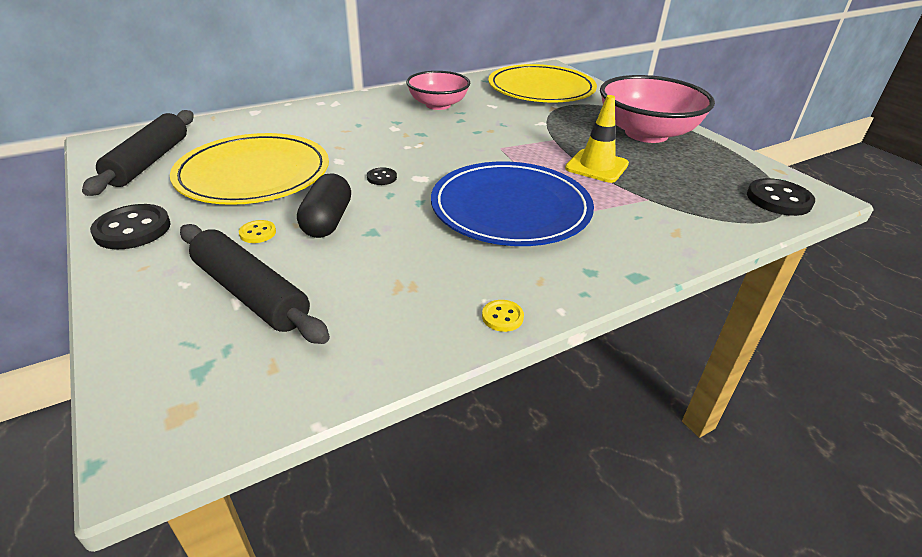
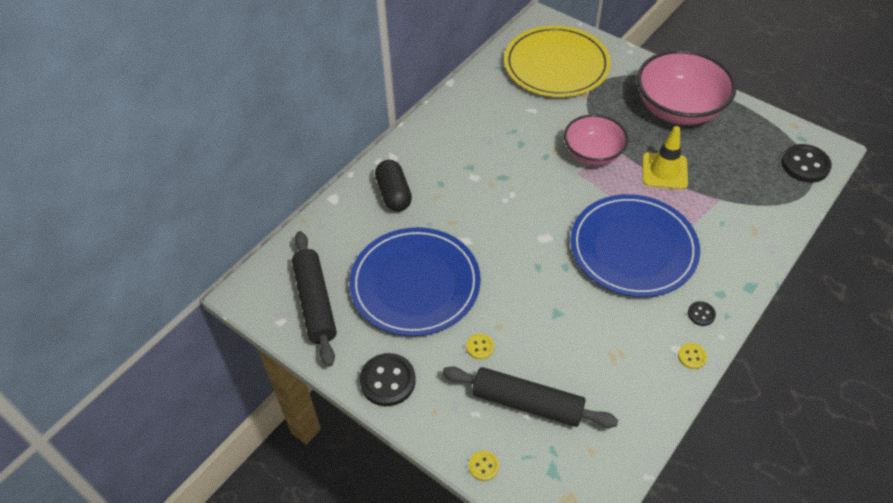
camera: 20 degrees left, 15 degrees up
yellow plate [170,133,329,205] -> blue plate [349,227,481,336]
black capsule [297,174,351,238] -> black capsule moved to [375,160,412,212]
black button [367,167,397,185] -> black button moved to [688,301,716,326]
pink bowl [406,71,470,110] -> pink bowl moved to [564,114,628,165]
none -> yellow button [469,451,499,481]

